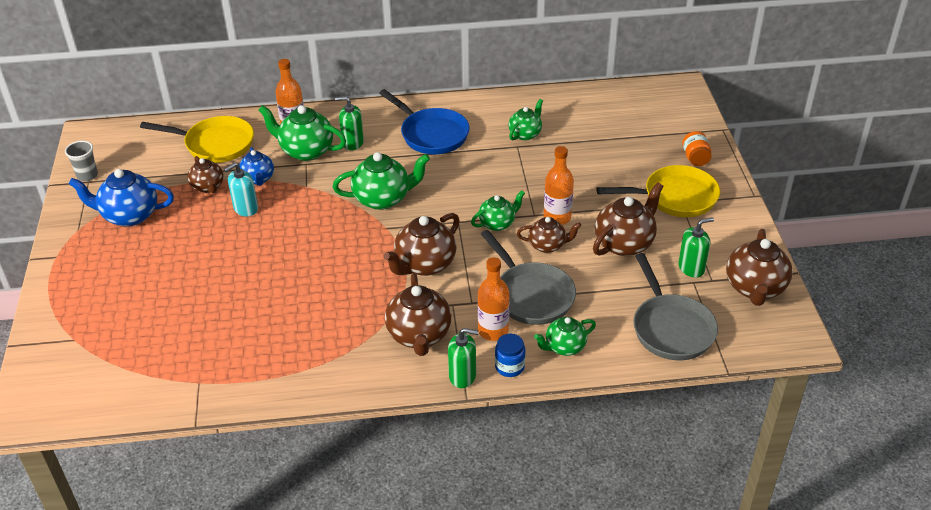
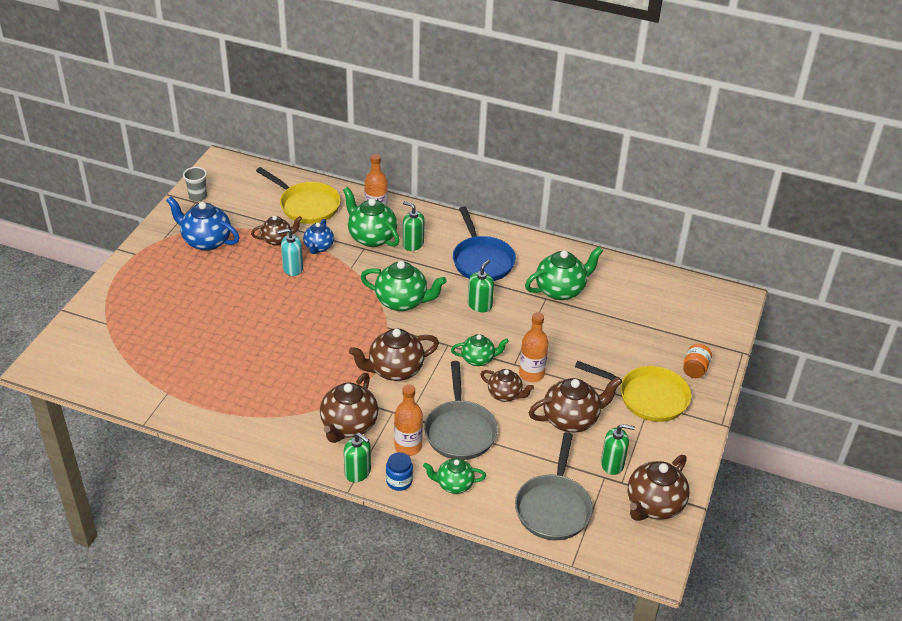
camera: 25 degrees right, 0 degrees up
brown teapot [187,156,224,193] -> brown teapot turned 105 degrees counterclockwise [251,216,302,246]
green teapot [509,99,543,141] -> green teapot [525,246,603,300], size x1.62
none -> green soap dispenser [468,260,494,312]

